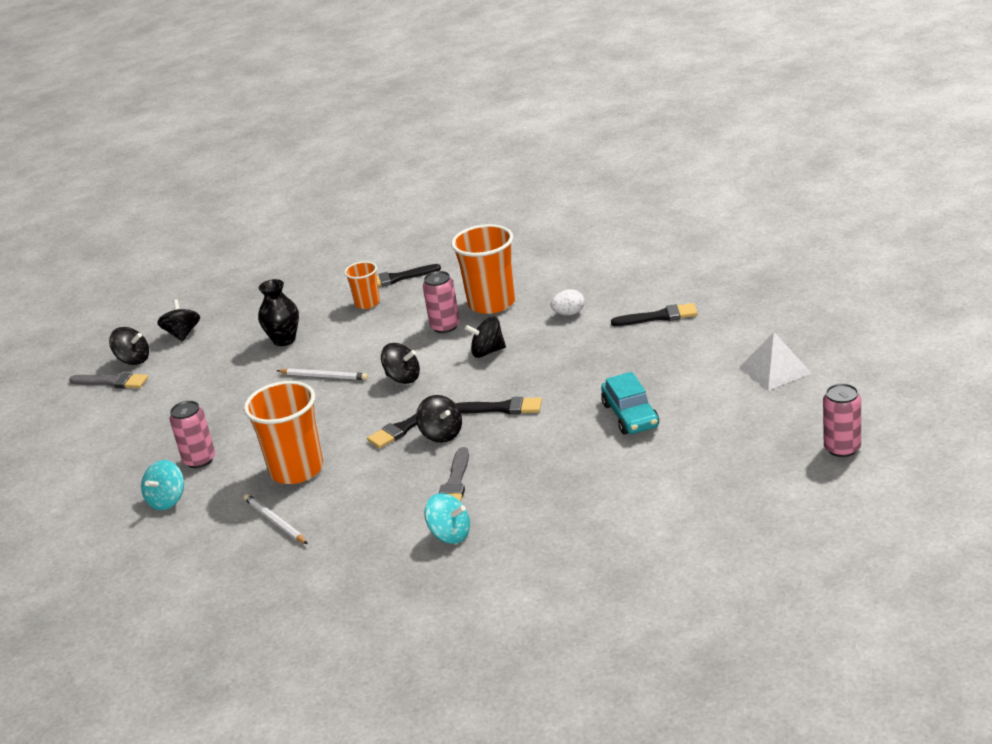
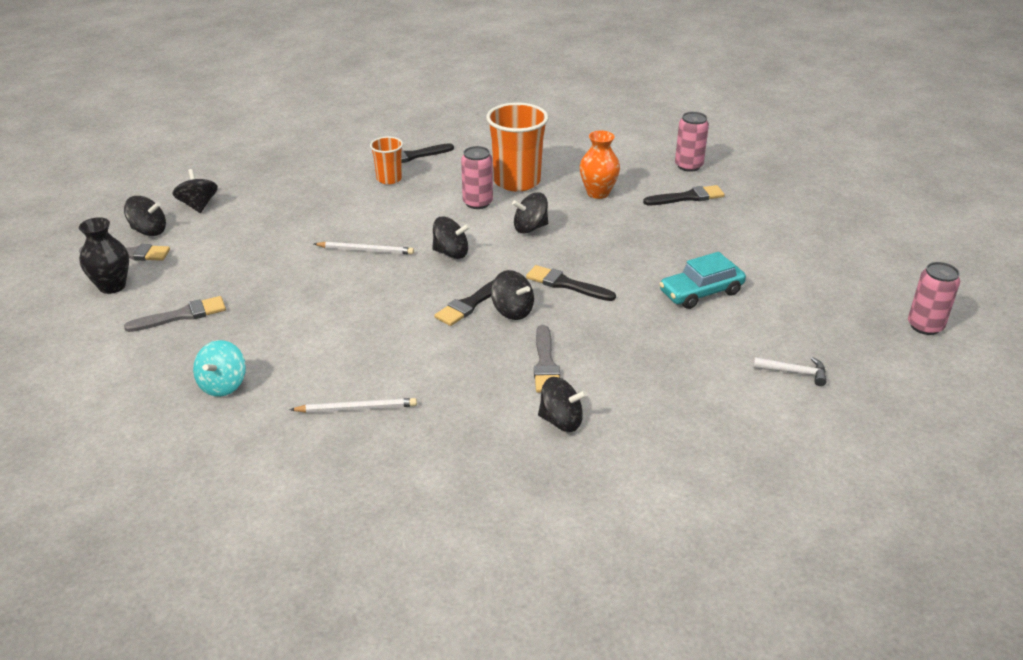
camera: 15 degrees left, 5 degrees up
pink can [170,401,215,468] -> pink can moved to [675,112,709,172]
orange cup [244,381,323,484] -> none
white pencil [244,494,308,544] -> white pencil turned 135 degrees clockwise [289,398,417,413]
black vase [258,279,299,346] -> black vase moved to [79,217,129,294]
turquoise spinning top [425,493,470,544] -> black spinning top [538,377,587,432]
black brush [455,397,542,414] -> black brush turned 150 degrees counterclockwise [526,265,616,301]
white egg [551,289,585,315] -> orange vase [580,131,620,199]
turquoise car [601,372,659,435] -> turquoise car turned 90 degrees clockwise [659,252,746,309]
white pyramid [739,332,811,391] -> none
none -> grey brush [124,296,226,332]
none -> white hammer [753,357,826,386]

